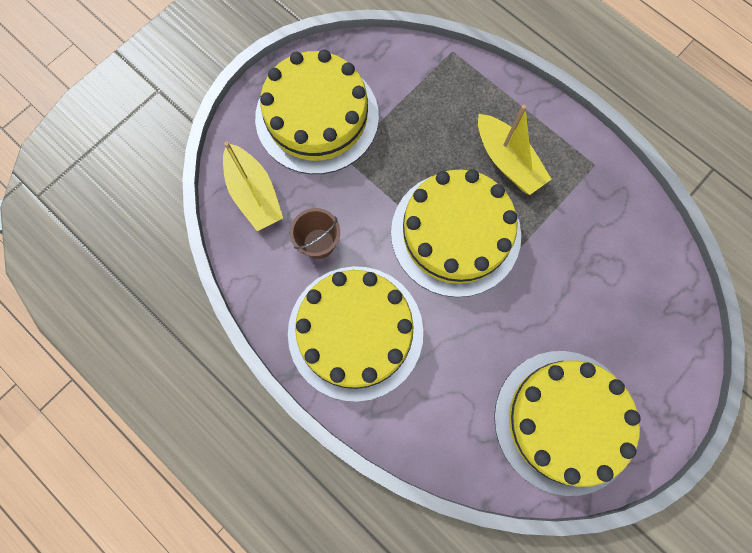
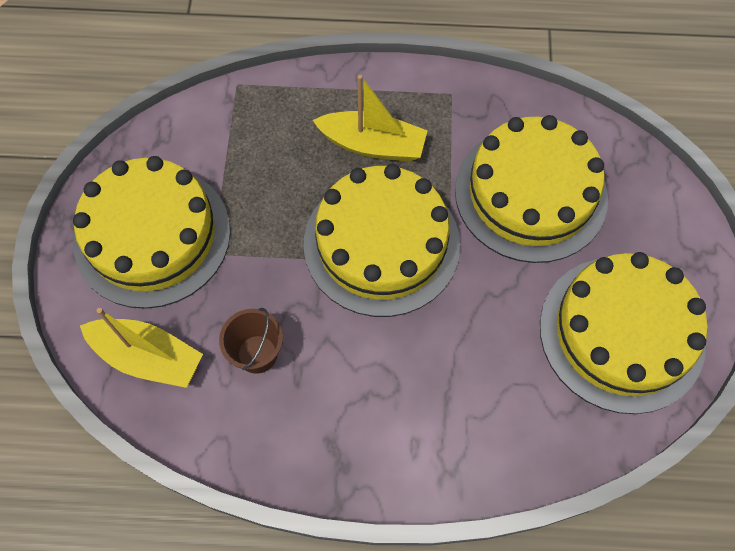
camera: 40 degrees left, 10 degrees down
yellow cake [288,266,423,402] -> yellow cake moved to [455,115,608,263]

